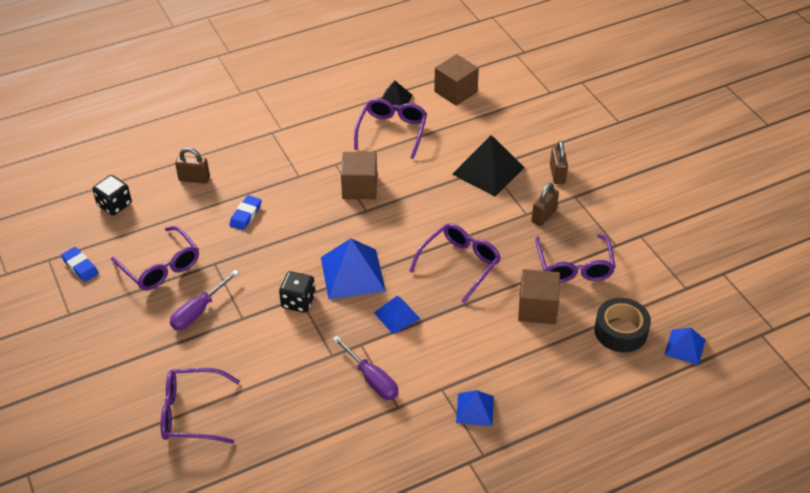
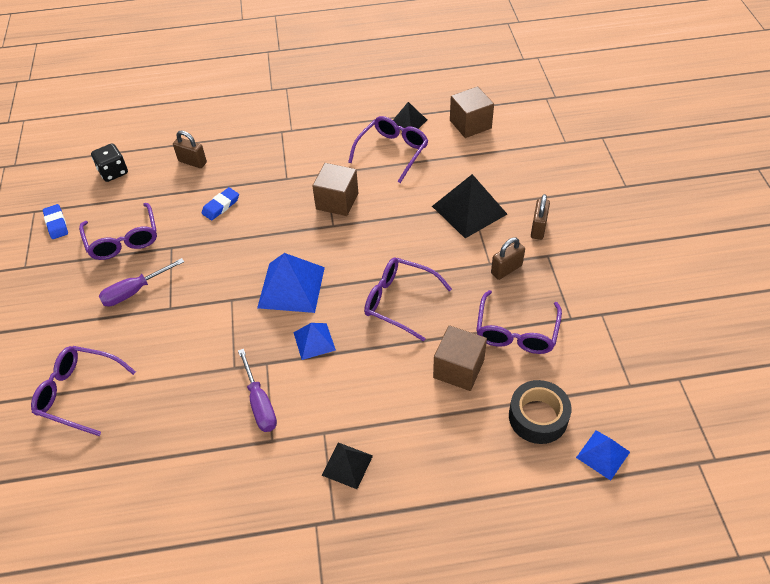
camera: 20 degrees right, 5 degrees up
black dice [279,271,315,313] -> none
purple glasses [409,223,501,303] -> purple glasses turned 120 degrees counterclockwise [364,257,452,342]
blue pyramid [456,390,494,426] -> black pyramid [322,442,373,489]

